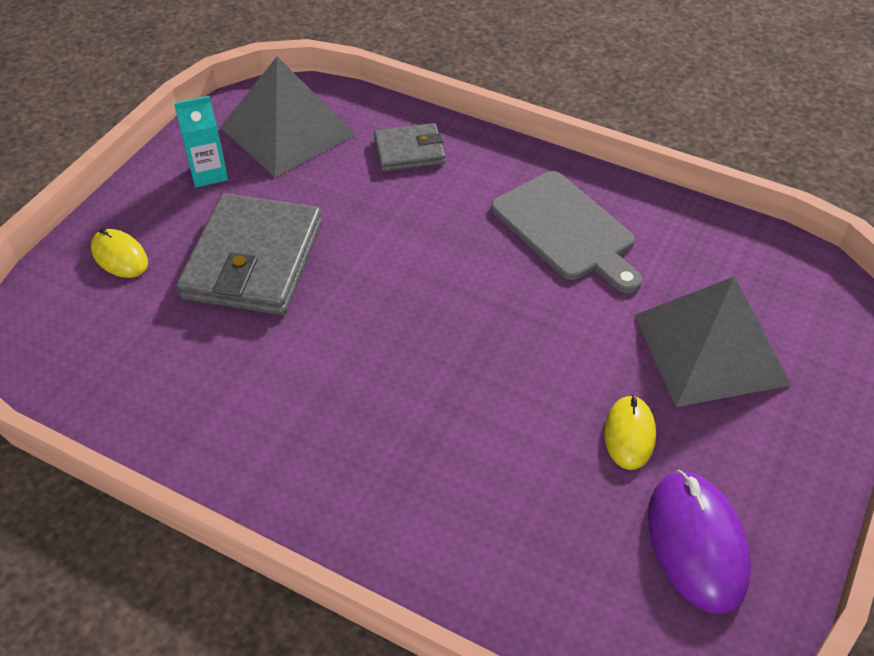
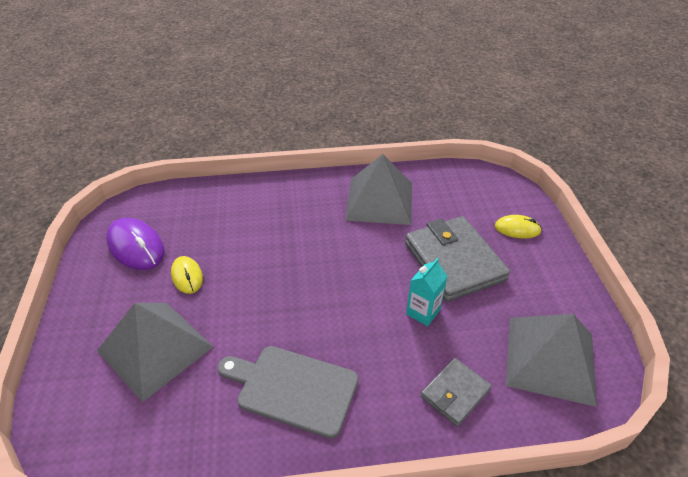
camera: 145 degrees right, 5 degrees down
turquoise carton [174,96,228,187] -> turquoise carton moved to [406,258,447,326]
none -> grey pyramid [345,154,412,225]

